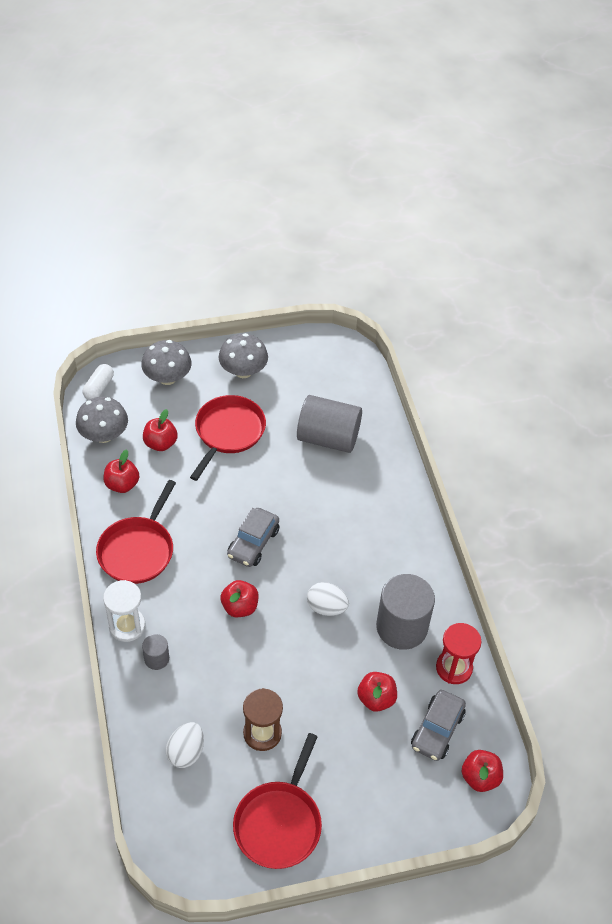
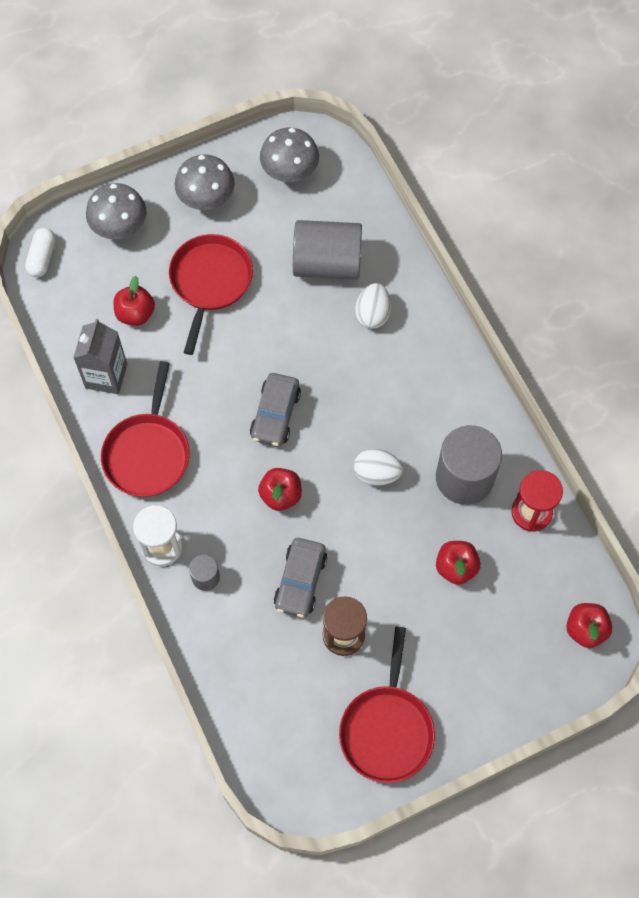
camera: 10 degrees left, 15 degrees up
grey mushroom [76,397,128,443] -> grey mushroom moved to [260,128,319,182]
red apple [103,449,139,493] -> grey carton [73,319,127,394]
white egg [166,722,204,768] -> white egg moved to [355,283,391,329]
grey car [411,690,466,761] -> grey car moved to [274,538,327,618]

